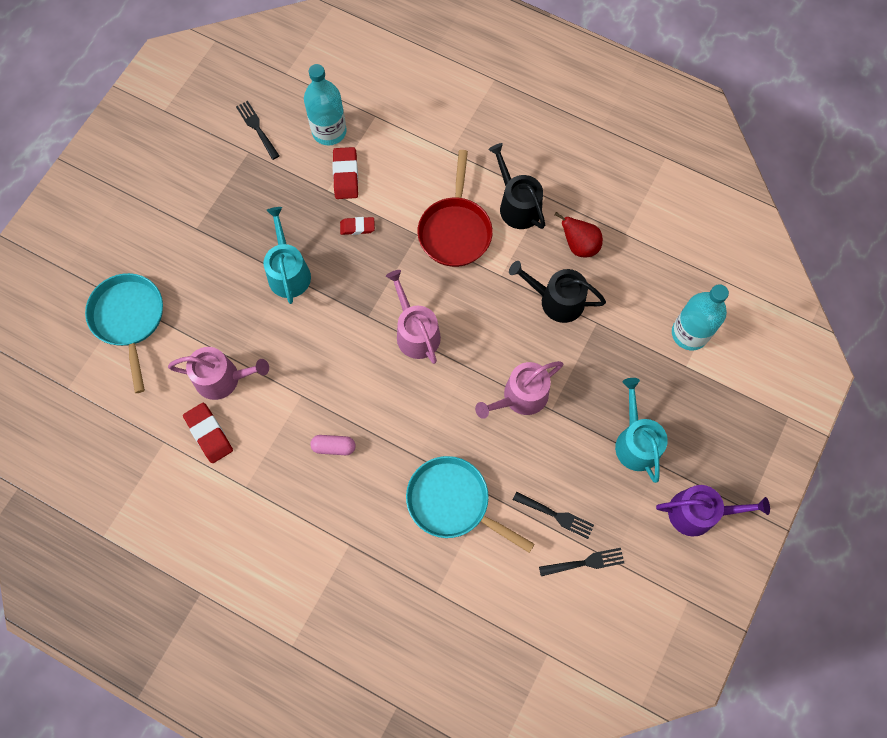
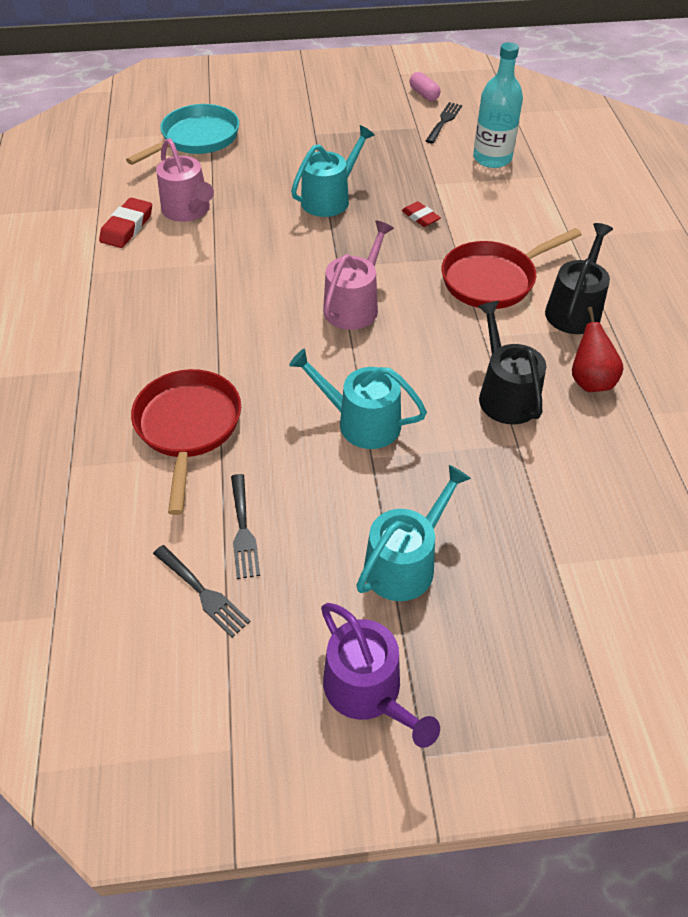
camera: 55 degrees right, 20 degrees down
pink capsule [310,435,356,455] -> pink capsule moved to [410,72,441,101]
red eraser [332,147,358,199] -> none
turquoise pan [406,456,535,553] -> red pan [131,369,241,515]
pink watering can [475,361,563,419] -> turquoise watering can [289,349,427,449]
turquoise bottle [672,285,729,350] -> none

